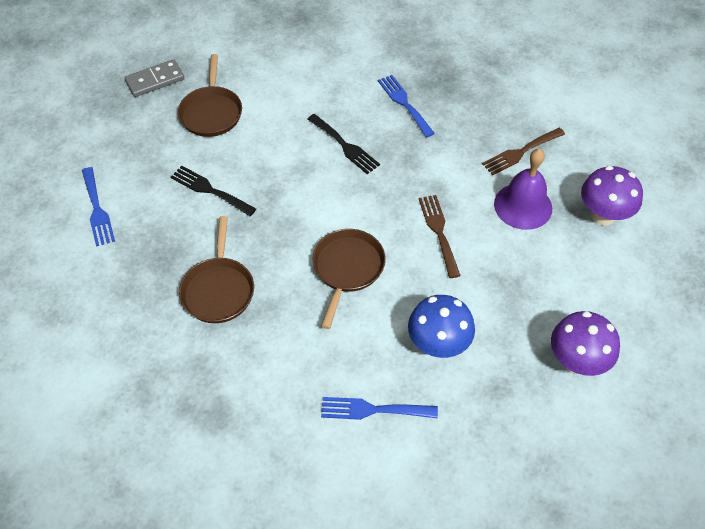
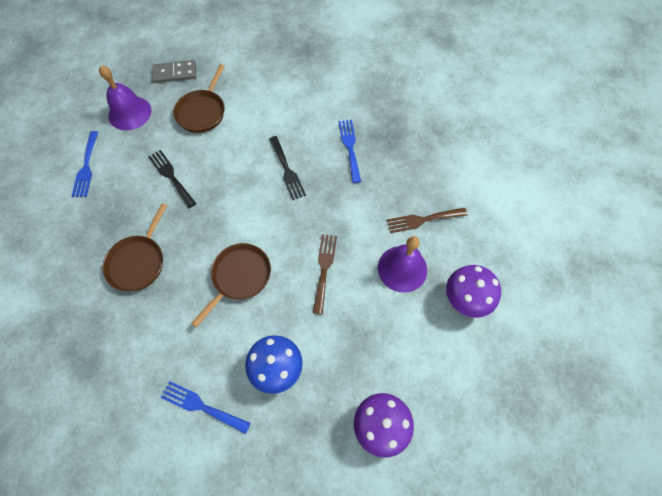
camera: 20 degrees right, 10 degrees up
none -> purple bell [99,65,151,131]

